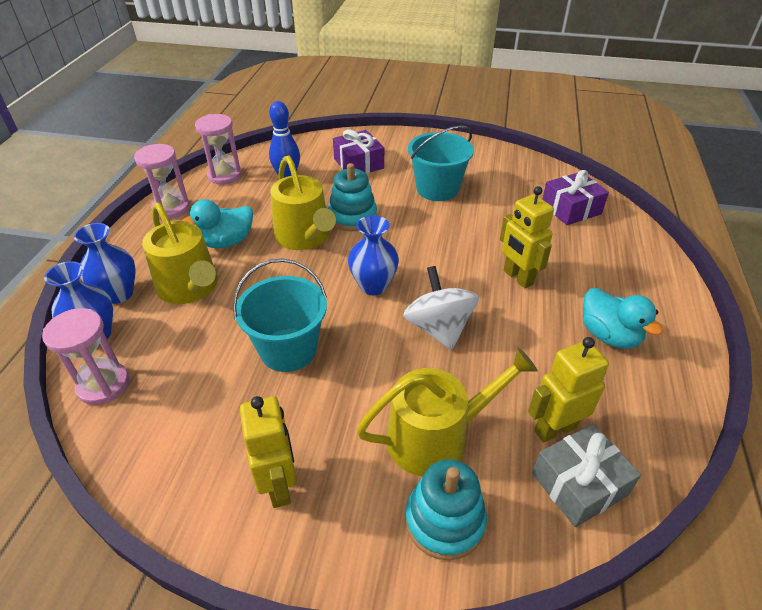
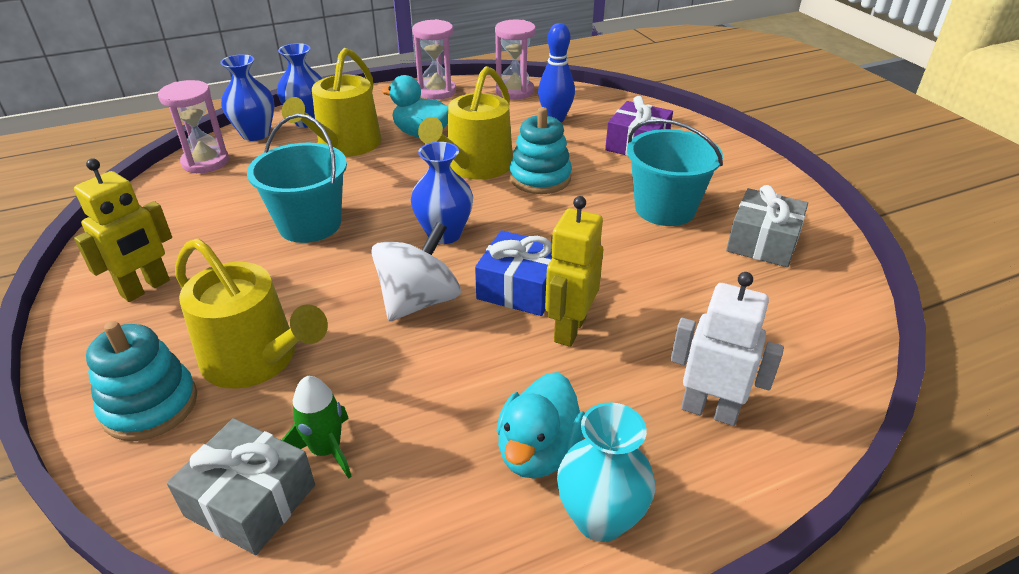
camera: 55 degrees right, 5 degrees down
yellow robot [528,337,609,443] -> green rocket [282,376,352,479]
purple gift [542,170,609,225] -> none
none -> blue gift [475,230,552,316]
none -> turquoise vase [557,402,655,542]
none -> white robot [671,272,784,426]
none -> grey gift [726,185,808,267]

